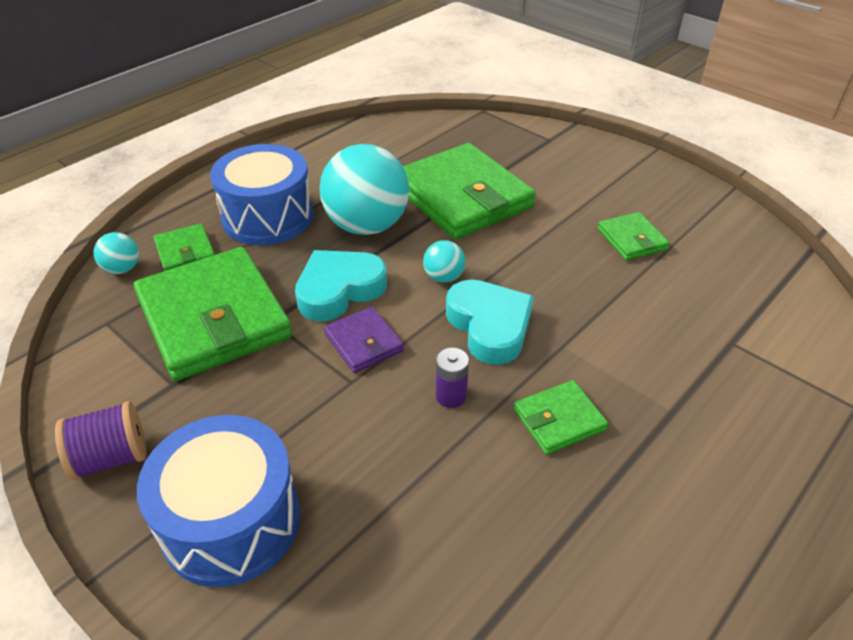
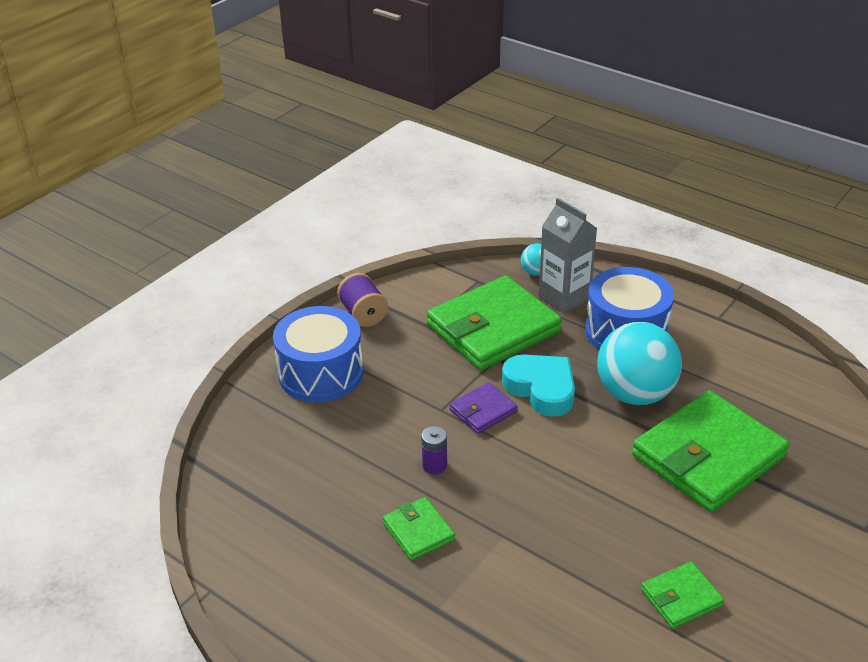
camera: 85 degrees right, 5 degrees down
green wallet [153,223,215,271] -> grey carton [539,198,597,313]
turquoise ball [423,240,465,283] -> none
turquoise heart [446,280,534,365] -> none

